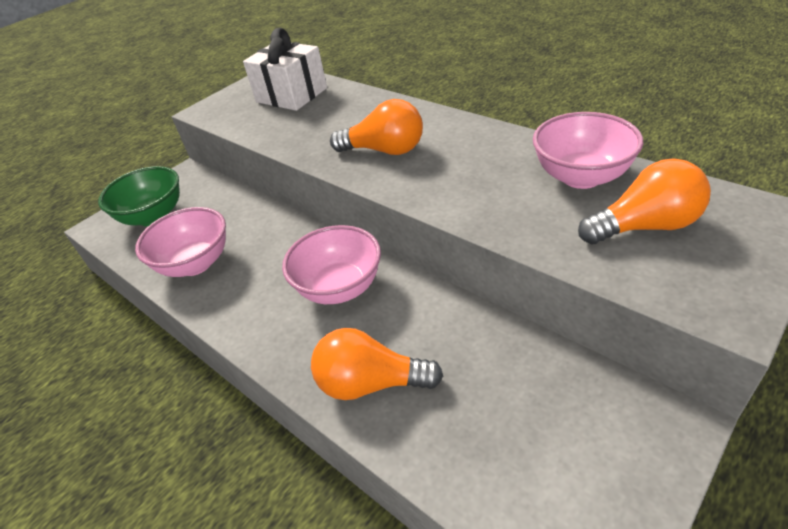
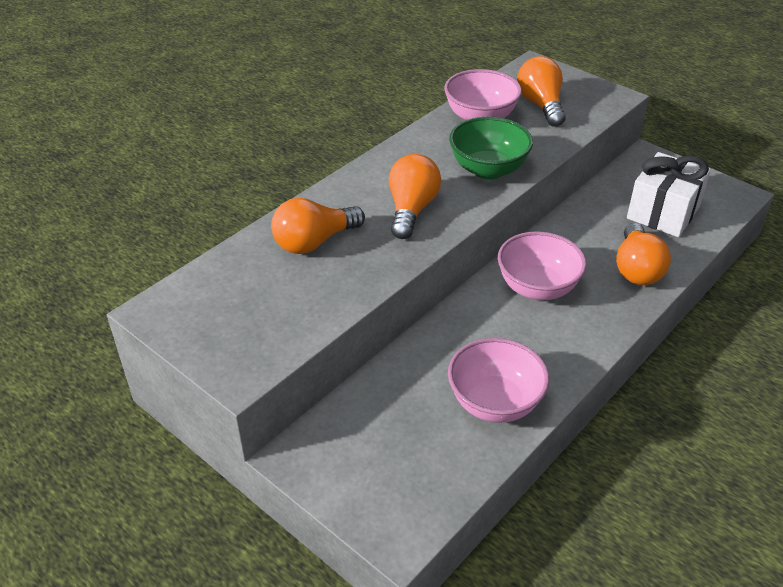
camera: 95 degrees left, 0 degrees up
green bowl [98,166,180,226] -> green bowl moved to [449,117,533,179]
white gift [243,28,327,111] -> white gift moved to [627,152,711,237]
none -> orange light bulb [271,198,365,254]

